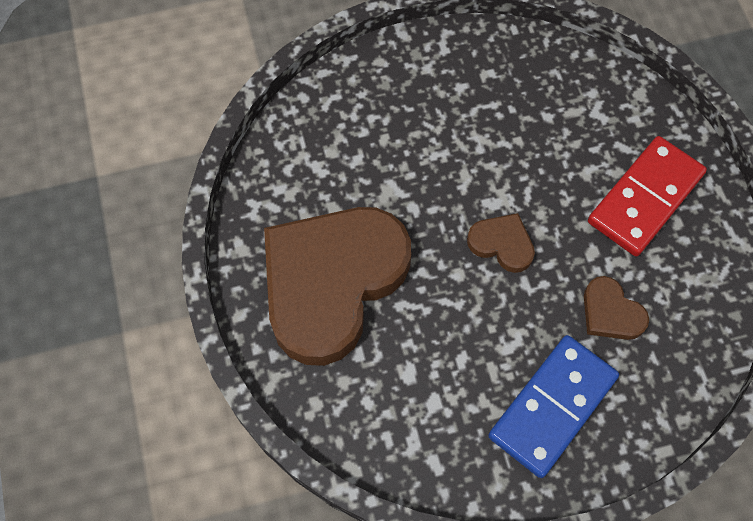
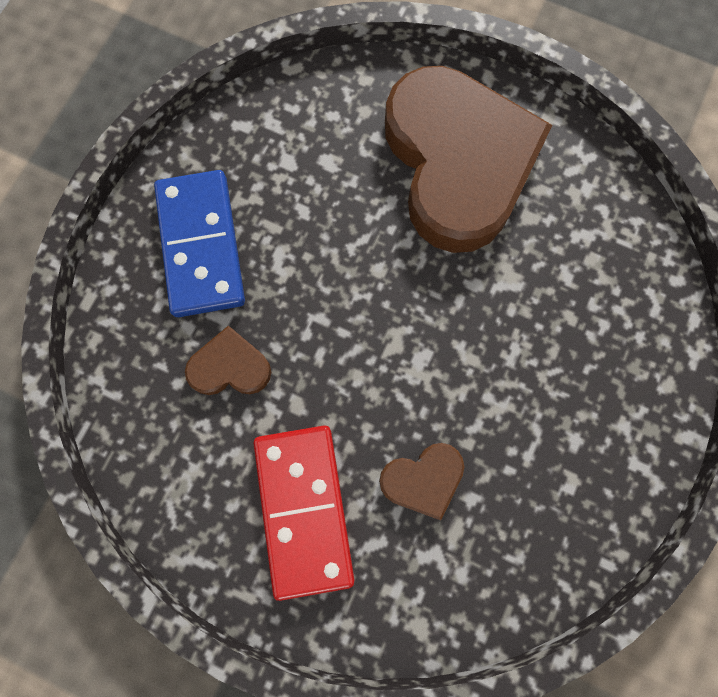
camera: 130 degrees right, 10 degrees up
brown heart [467,213,535,273] -> brown heart moved to [379,443,464,520]

